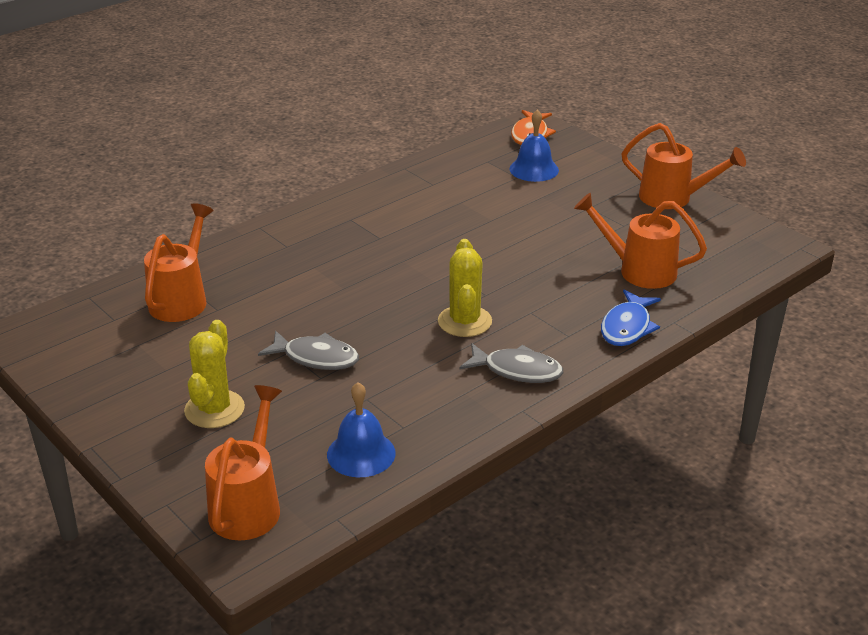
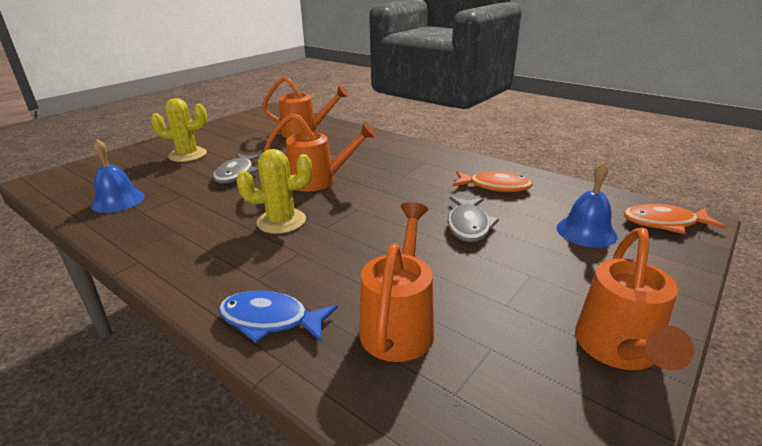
camera: 80 degrees right, 5 degrees down
orange watering can [205,385,282,540] -> orange watering can moved to [264,113,376,192]
grey fish [460,343,563,383] -> grey fish moved to [448,197,499,242]
none -> orange fish [453,171,533,192]

